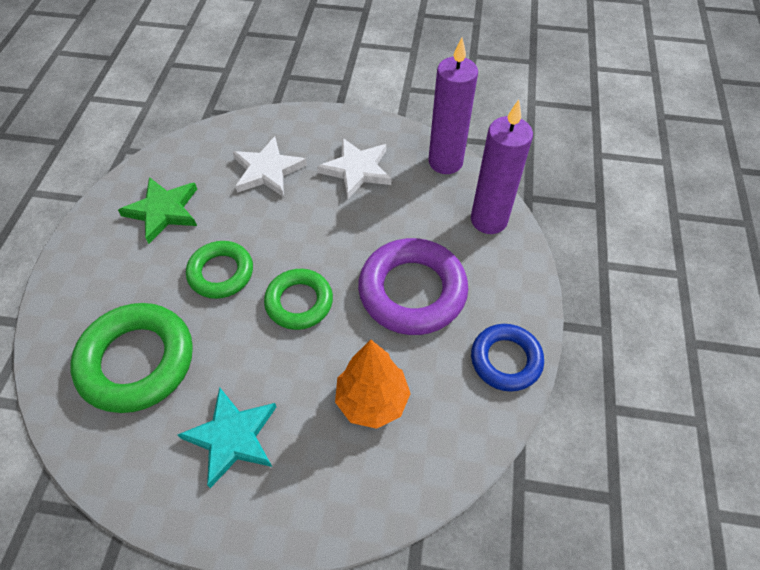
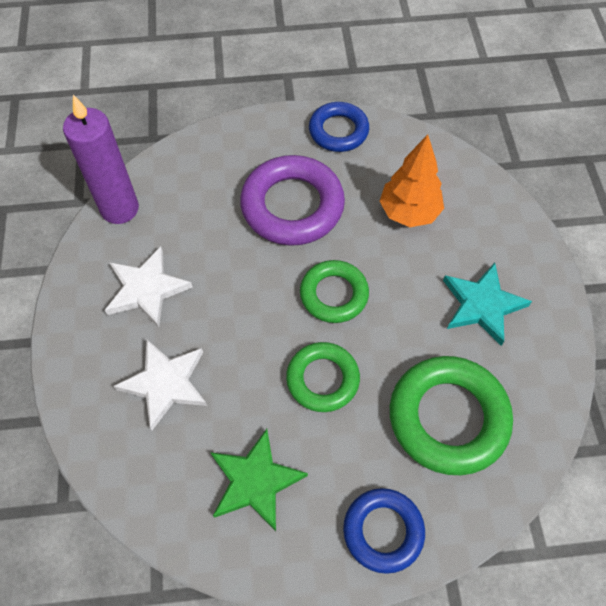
camera: 105 degrees left, 5 degrees up
purple candle [471,100,533,234] -> none
none -> blue ring [343,488,425,574]

